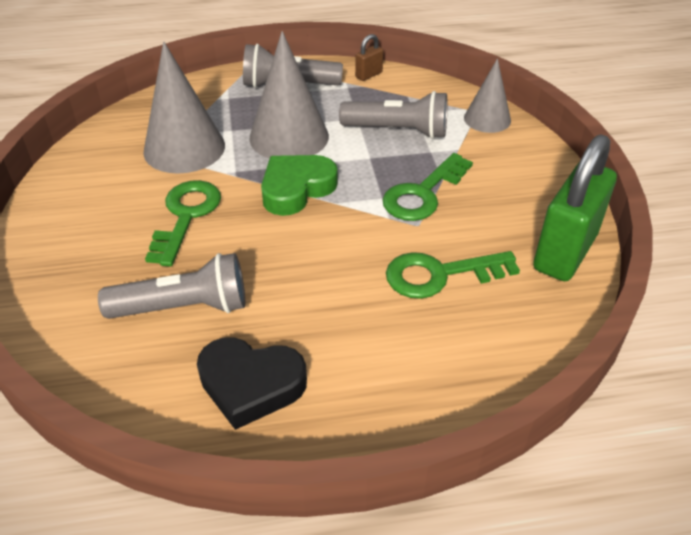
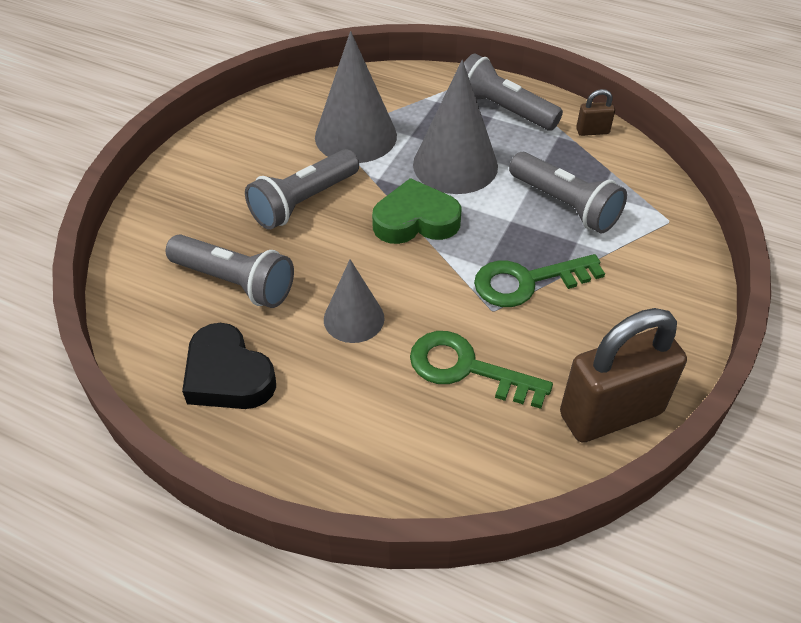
camera: 35 degrees right, 5 degrees up
green key [145,180,221,267] -> grey flashlight [245,149,359,230]
grey cone [464,58,511,133] -> grey cone moved to [324,259,384,343]
green padlock [533,134,617,281] -> brown padlock [560,308,687,442]

